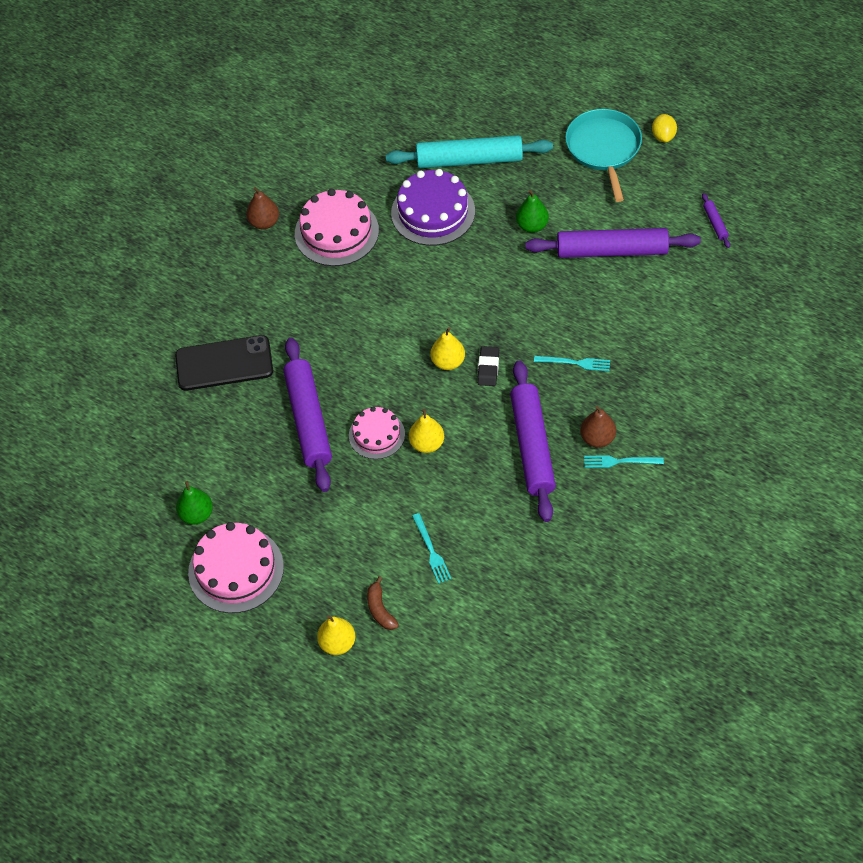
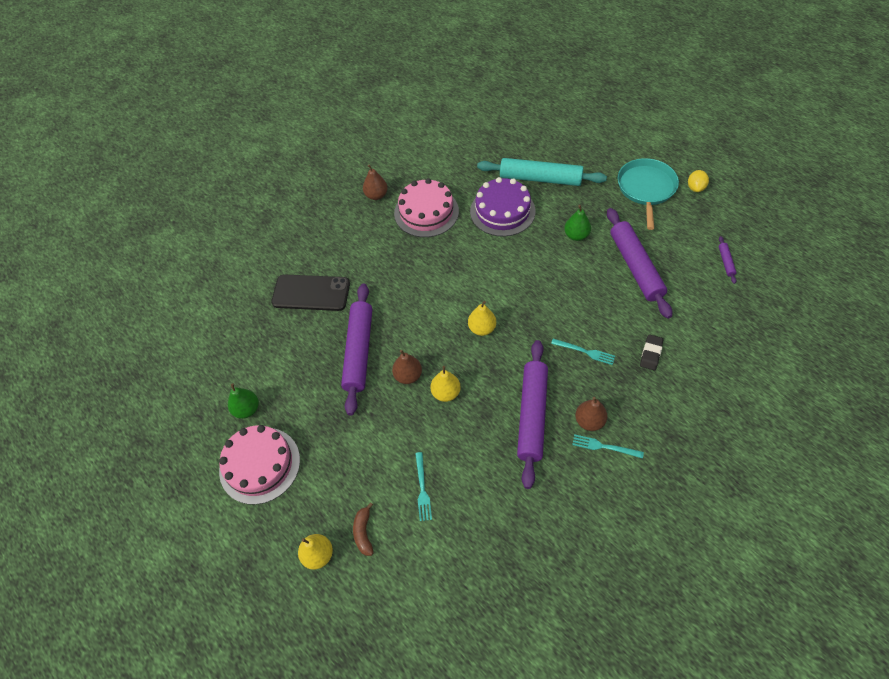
camera: 15 degrees right, 0 degrees up
pink cake [349,407,405,459] -> brown pear [392,350,422,384]
black eraser [477,346,499,386] -> black eraser moved to [640,334,664,370]
purple rolling pin [525,228,701,258] -> purple rolling pin turned 60 degrees clockwise [607,208,672,319]

